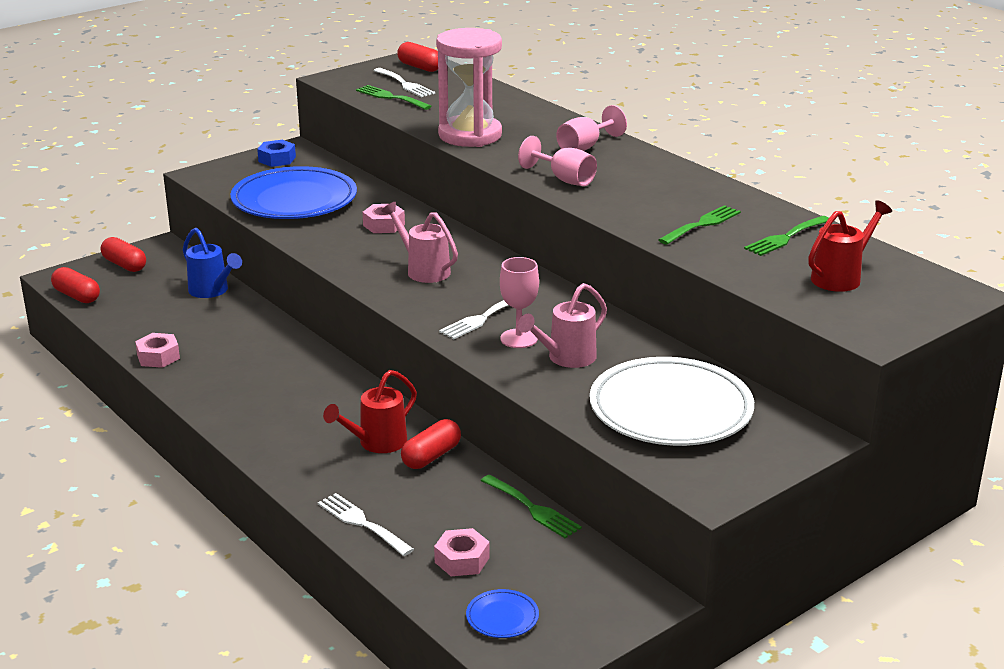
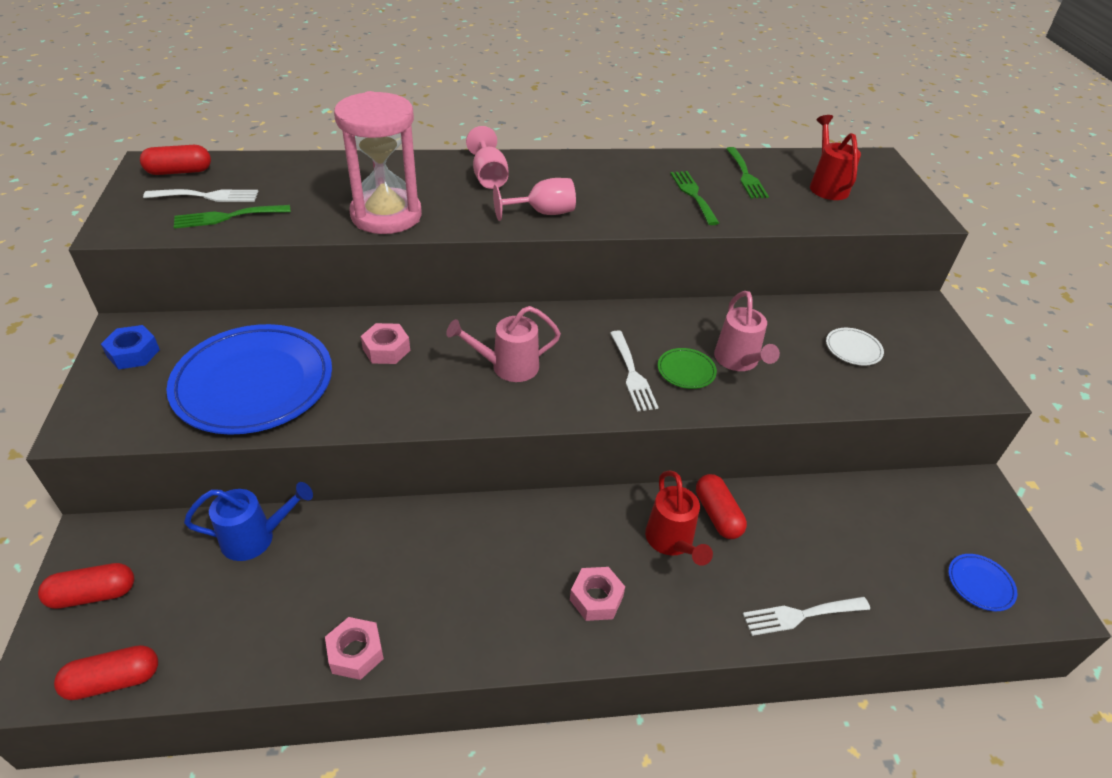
camera: 60 degrees left, 15 degrees up
pink nut [434,528,490,576] -> pink nut moved to [570,567,625,621]
green fork [481,475,582,538] -> none
pink goblet [500,257,539,348] -> green plate [658,348,717,389]
white plate [590,357,754,446] -> white plate [826,328,884,365], size x0.40

